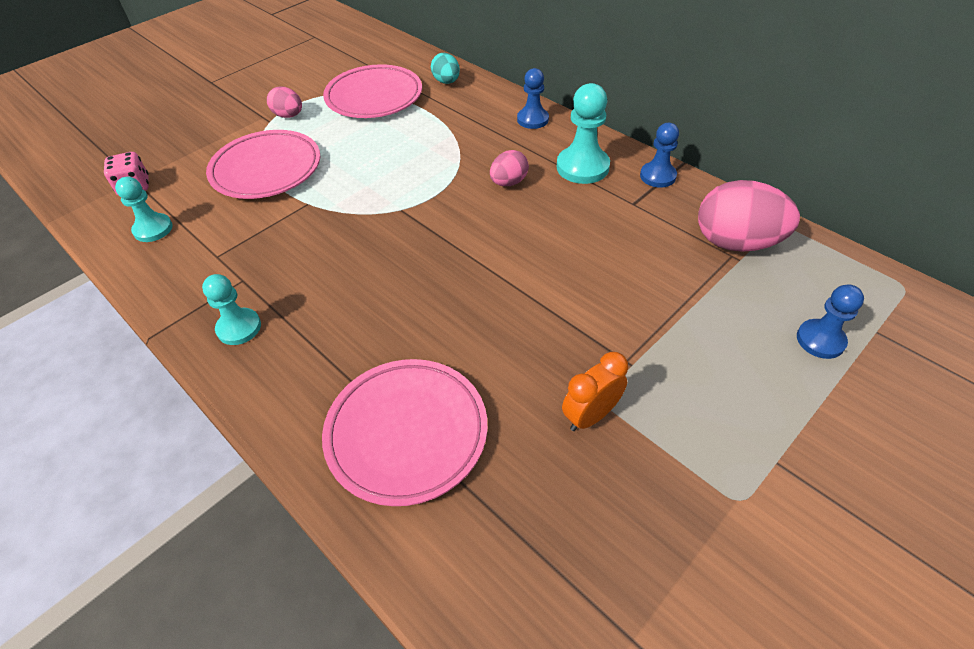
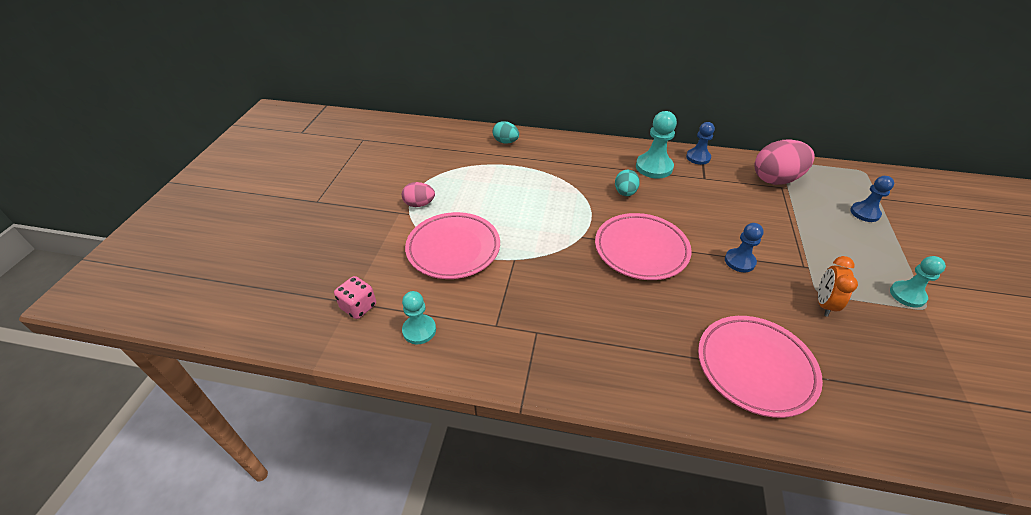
camera: 35 degrees left, 5 degrees down
turquoise pawn [202,274,261,345] -> turquoise pawn moved to [890,256,946,308]
pink plate [323,64,422,118] -> pink plate moved to [595,213,692,280]
pink egg [490,150,529,186] -> turquoise egg [615,170,640,196]
blue pawn [517,68,549,129] -> blue pawn moved to [725,223,764,272]

